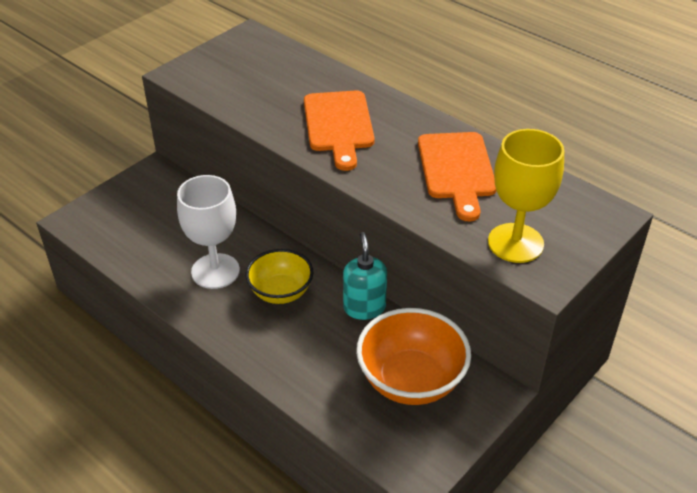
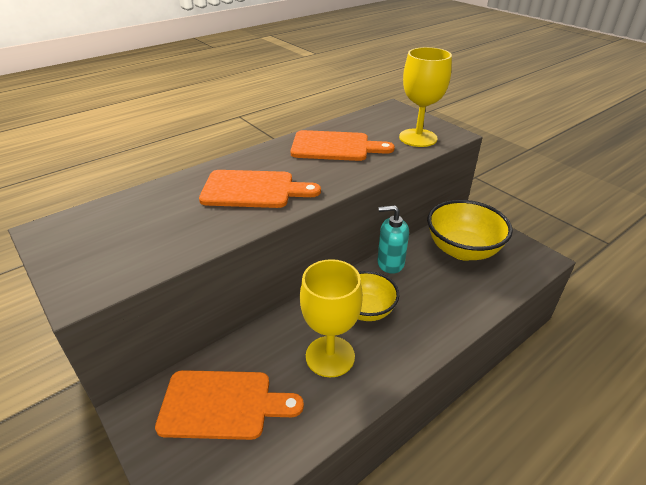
camera: 80 degrees left, 5 degrees down
white goblet [177,175,240,289] -> yellow goblet [300,259,363,377]
orange bowl [356,308,471,405] -> yellow bowl [427,200,513,261]
none -> orange cutting board [155,370,304,440]

